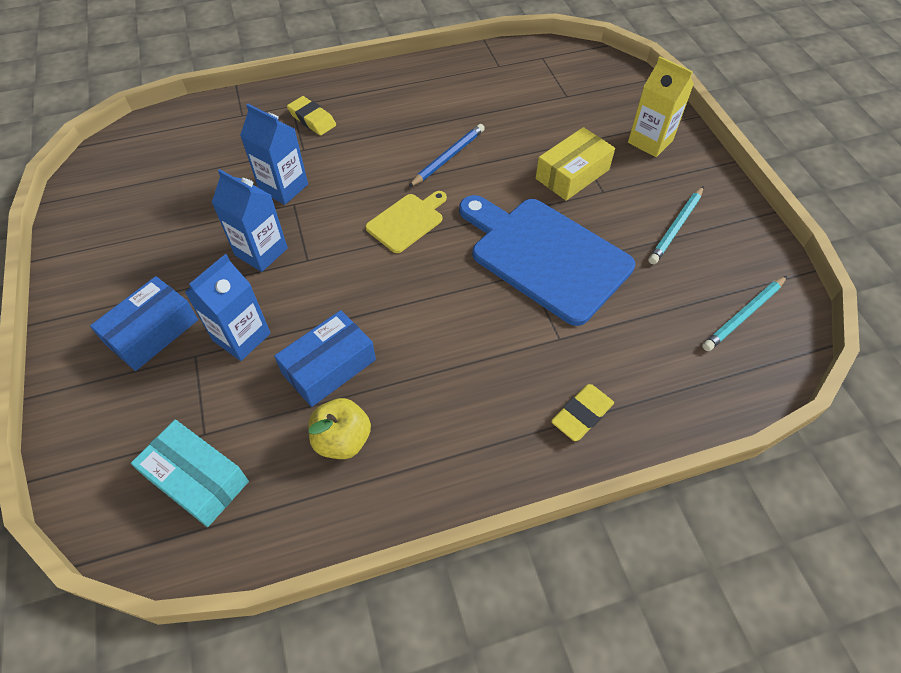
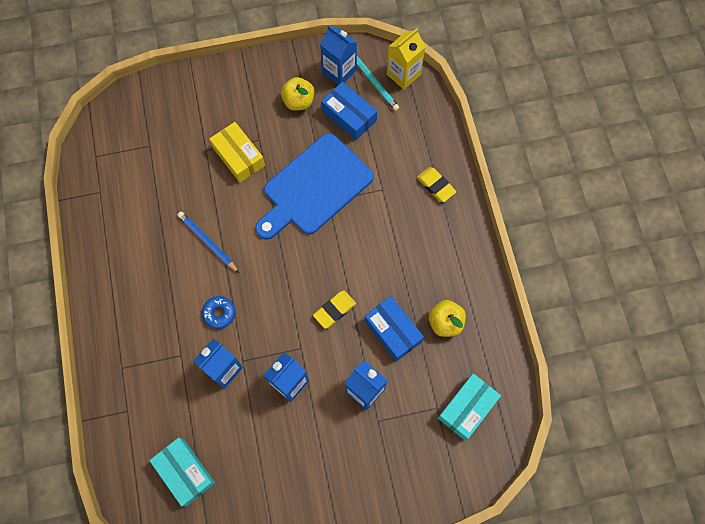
camera: 85 degrees left, 15 degrees up
blue box [90,276,198,371] -> blue box moved to [321,82,377,140]
yellow eraser [287,96,336,135] -> yellow eraser moved to [313,291,356,329]
yellow cutting board [365,191,447,253] -> none
yellow carton [628,57,694,157] -> yellow carton moved to [387,28,426,90]
turquoise pencil [649,186,704,264] -> yellow apple [281,77,314,111]
none -> turquoise box [149,438,215,506]
none -> blue donut [202,296,235,329]
none -> blue carton [320,25,357,85]

